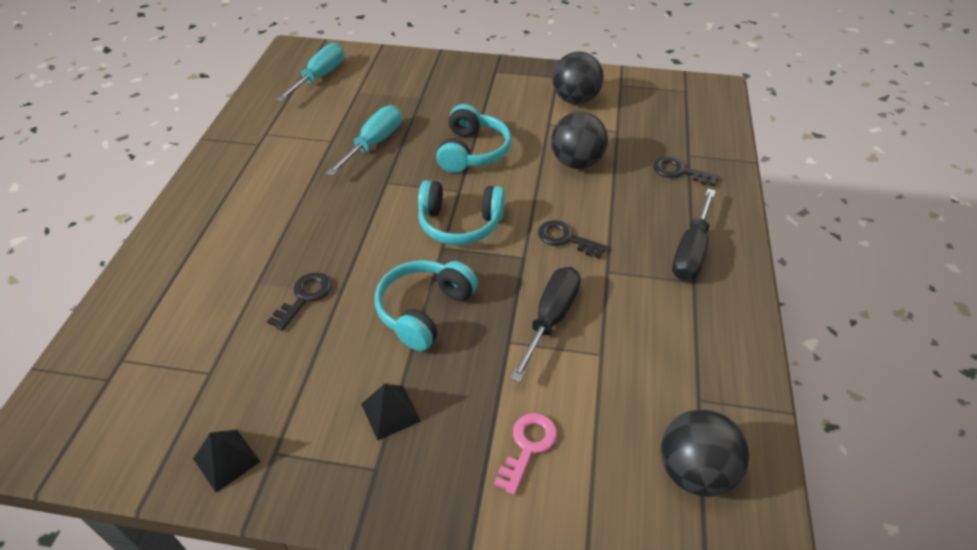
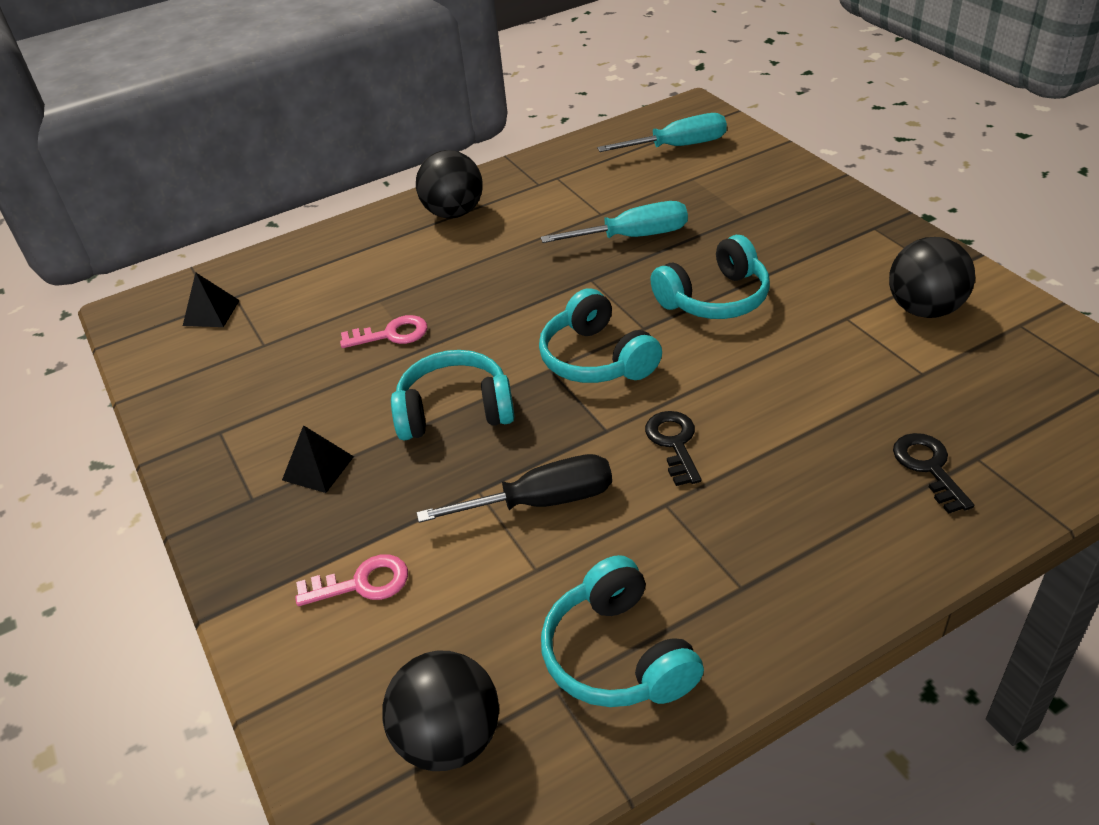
camera: 55 degrees right, 5 degrees down
black pyramid [193,430,261,493] -> black pyramid moved to [183,272,240,327]
black key [267,272,332,331] -> pink key [340,315,427,348]
black ball [551,112,608,169] -> black ball moved to [416,150,483,219]
black screwdriver [672,189,716,281] -> none
none -> turquoise headphones [541,555,704,707]

